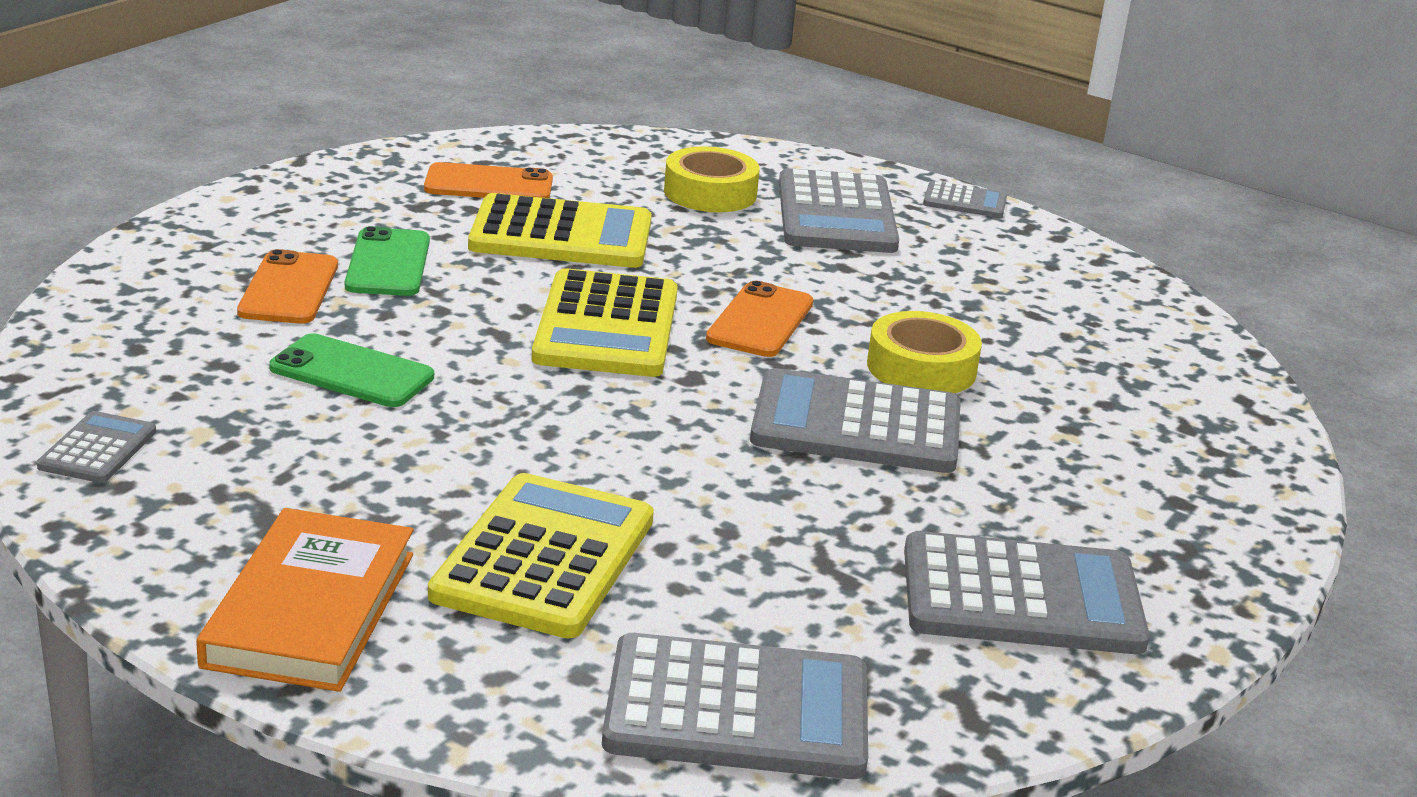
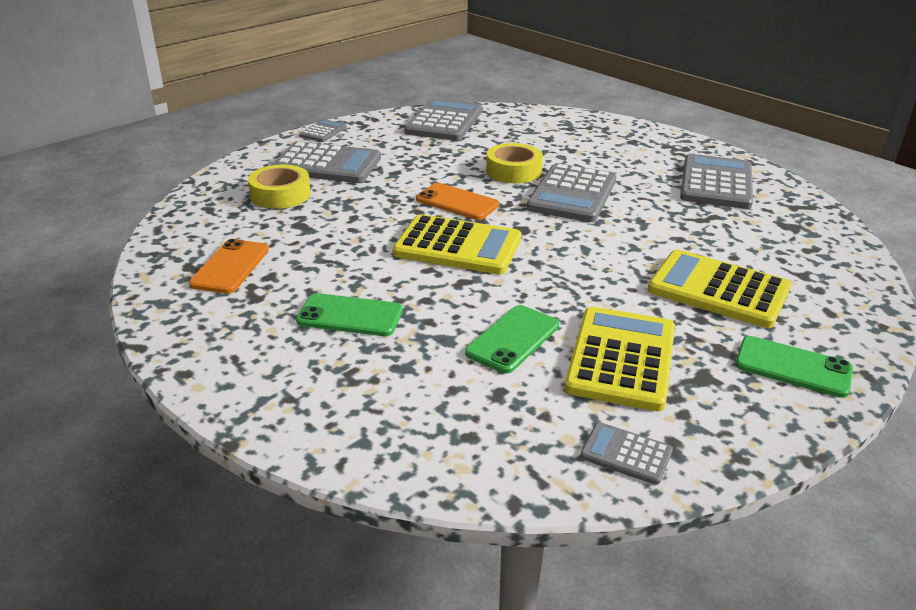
camera: 75 degrees left, 5 degrees up
orange book [196,508,413,692] -> green phone [735,336,853,398]
orange phone [237,249,338,324] -> none
yellow calculator [468,193,652,268] -> yellow calculator moved to [564,306,675,411]
grey calculator [602,633,868,779] -> grey calculator moved to [404,99,482,141]

